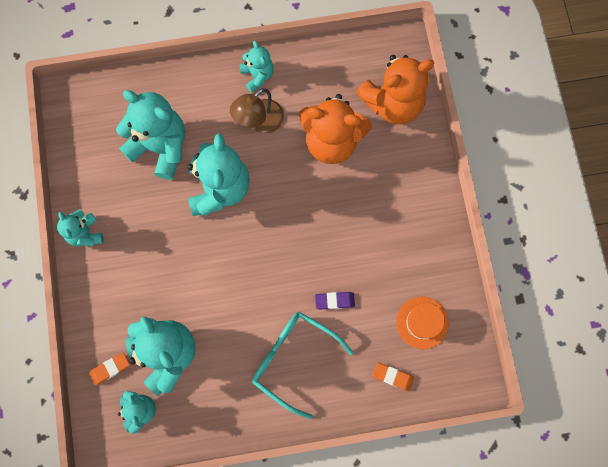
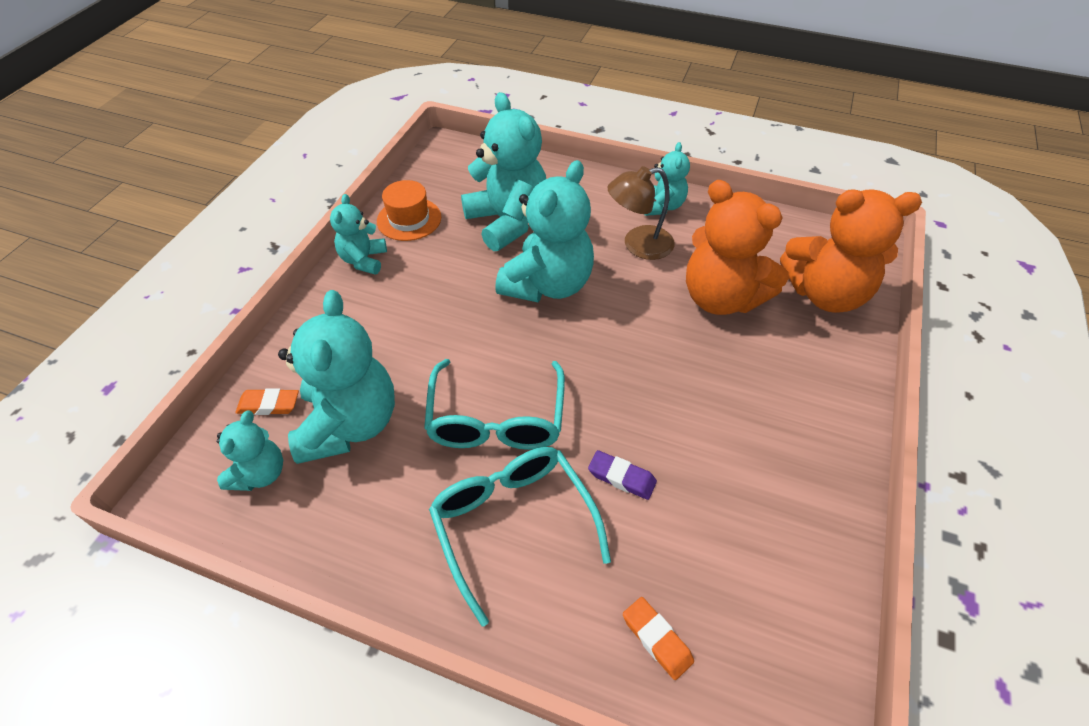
camera: 30 degrees right, 25 degrees down
orange hat [396,297,449,349] -> orange hat moved to [377,180,441,241]
none -> turquoise glasses [424,359,565,450]

